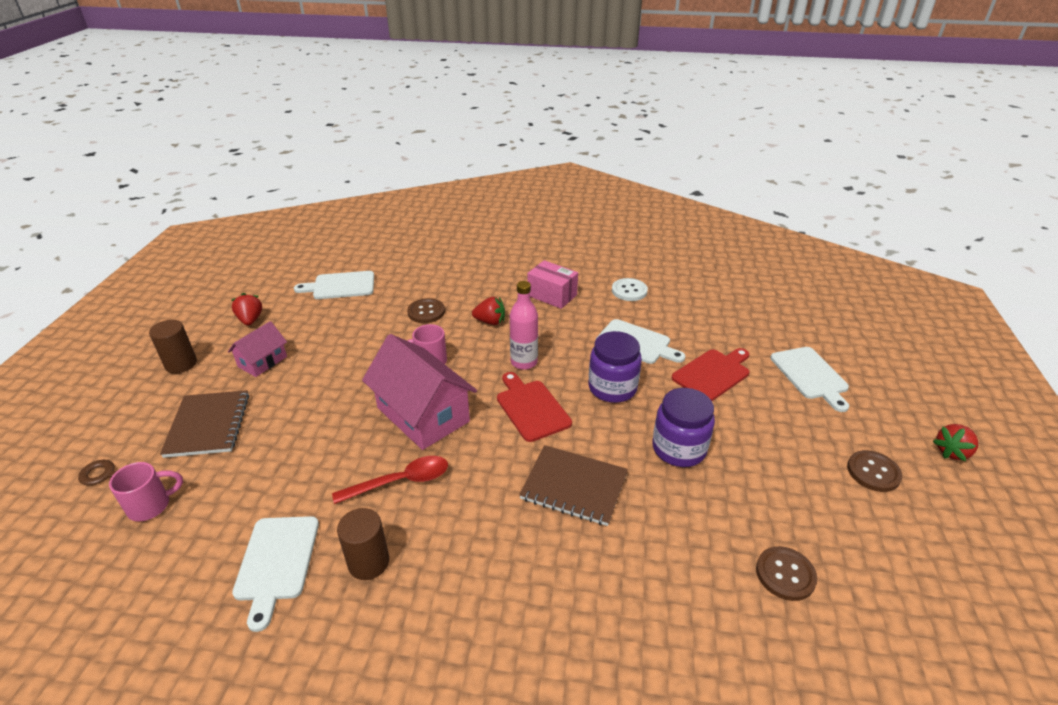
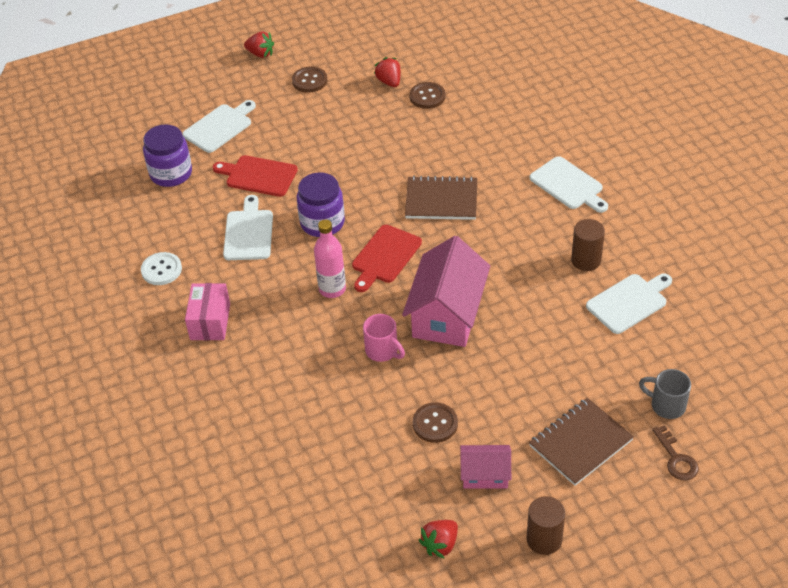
camera: 120 degrees left, 10 degrees up
pink mug [109,462,183,521] -> grey mug [639,369,691,419]
white cutting board [294,271,374,299] -> white cutting board moved to [530,156,608,213]
red spoon [332,456,448,504] -> none
brown button [407,298,445,323] -> brown button moved to [413,403,458,443]
red strawberry [472,297,505,325] -> red strawberry moved to [374,57,401,87]
brown notebook [519,445,628,526] -> brown notebook turned 75 degrees counterclockwise [405,176,477,220]
purple jar [652,388,715,467] -> purple jar moved to [143,124,192,187]

